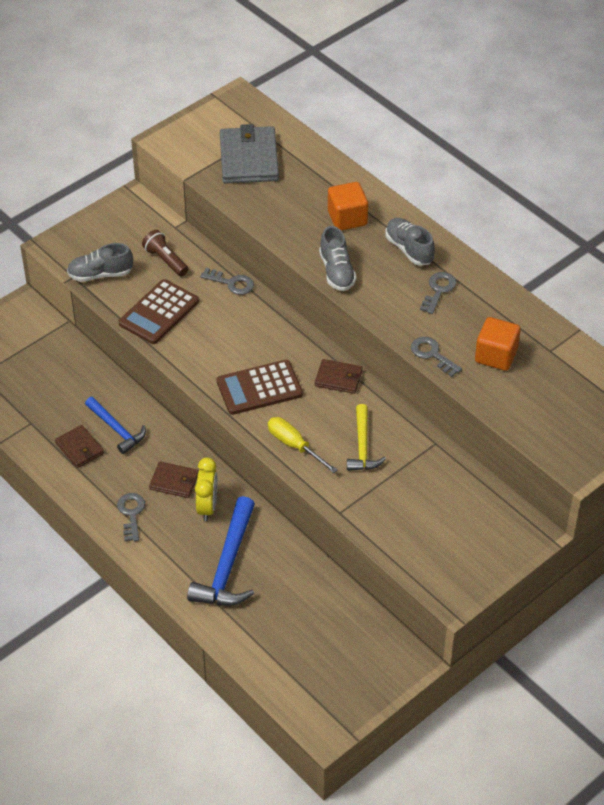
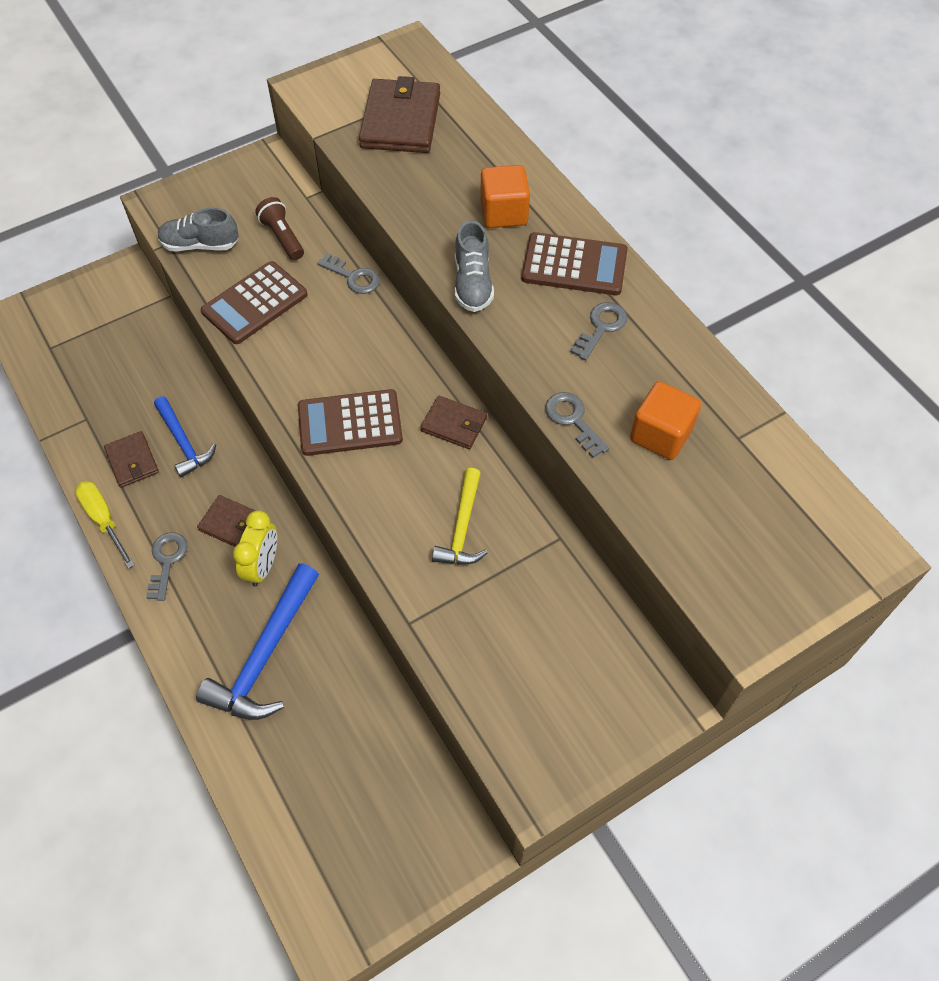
camera: 10 degrees right, 10 degrees up
grey wallet [220,124,279,184] -> brown wallet [359,76,440,153]
yellow screwdriver [268,417,338,473] -> yellow screwdriver moved to [75,481,135,569]
grey shoe [386,218,435,266] -> brown calculator [521,232,628,295]

